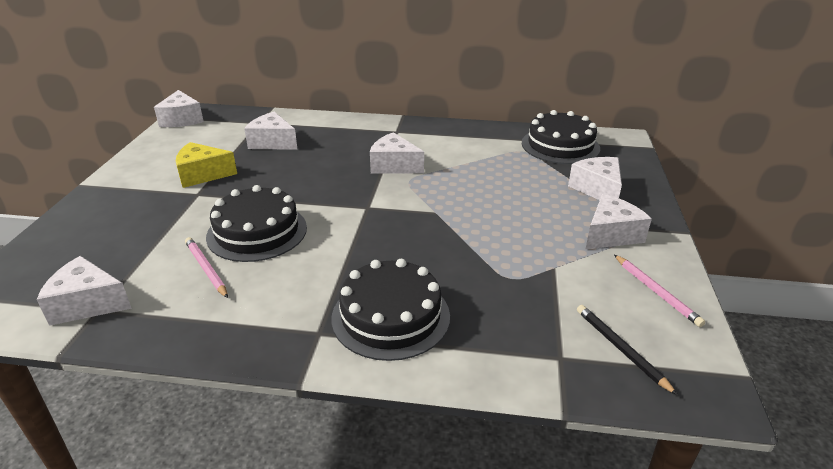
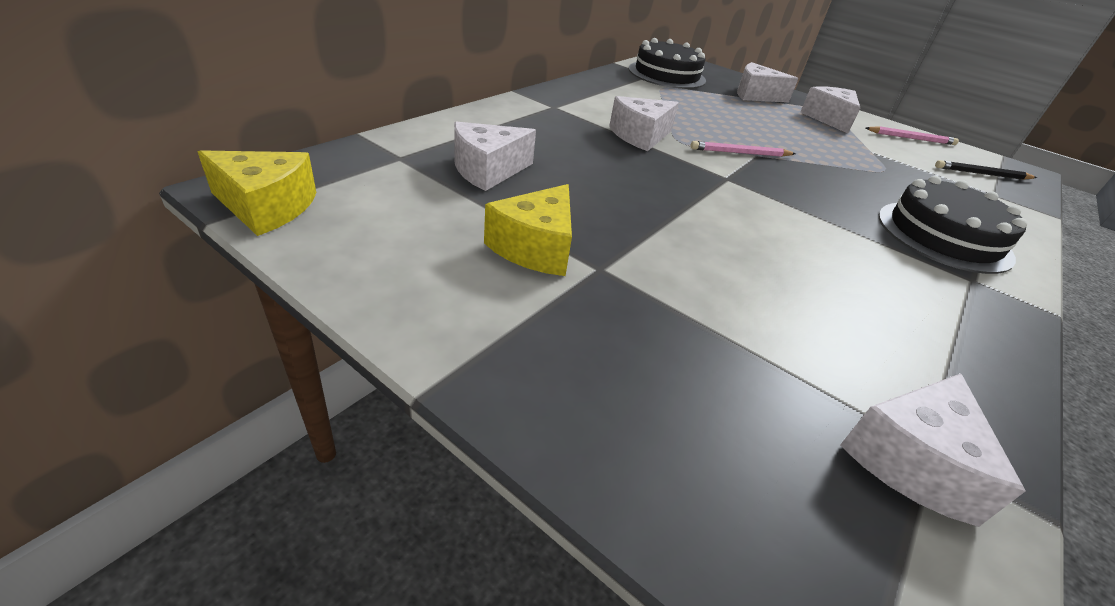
camera: 65 degrees left, 5 degrees up
white cheese [154,90,204,127] -> yellow cheese [197,150,316,236]
pink pencil [185,237,228,298] -> pink pencil moved to [690,141,796,157]
black cake [206,185,307,262] -> none

